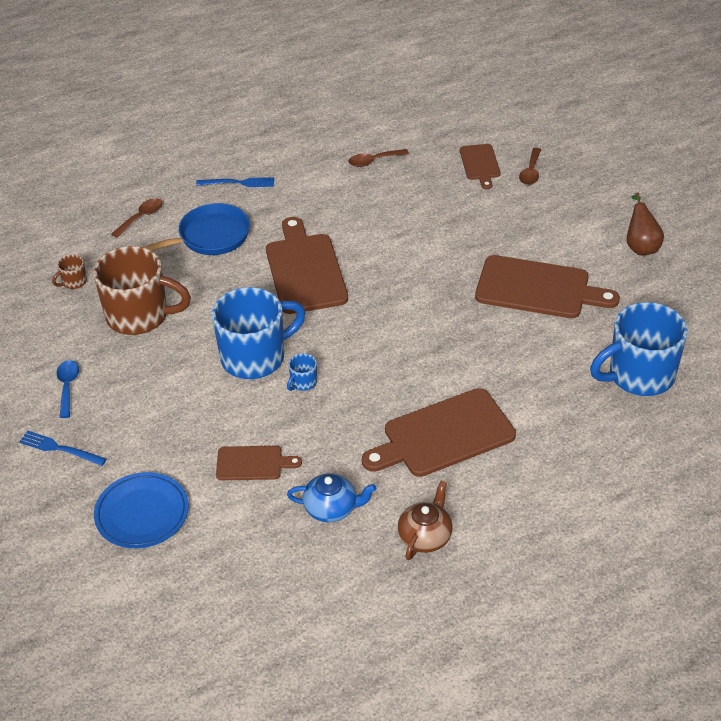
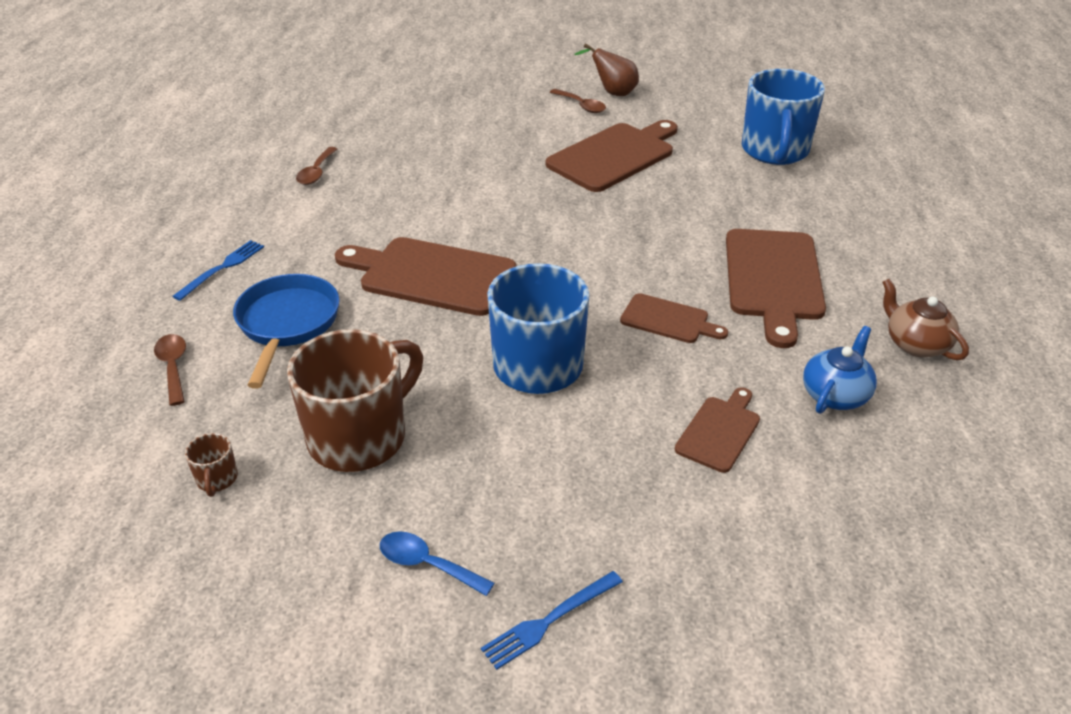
camera: 60 degrees left, 5 degrees down
blue plate [94,472,189,548] -> none
blue mug [287,353,317,391] -> none
brown cutting board [460,144,501,189] -> brown cutting board moved to [620,293,728,343]
brown spoon [519,148,541,185] -> brown spoon moved to [550,89,606,113]

